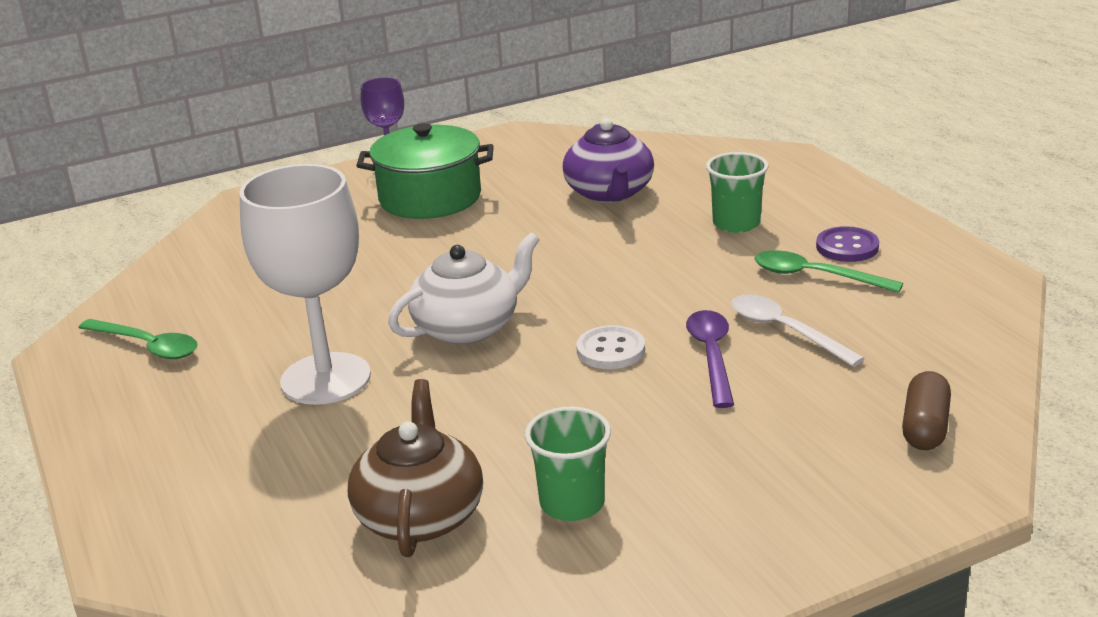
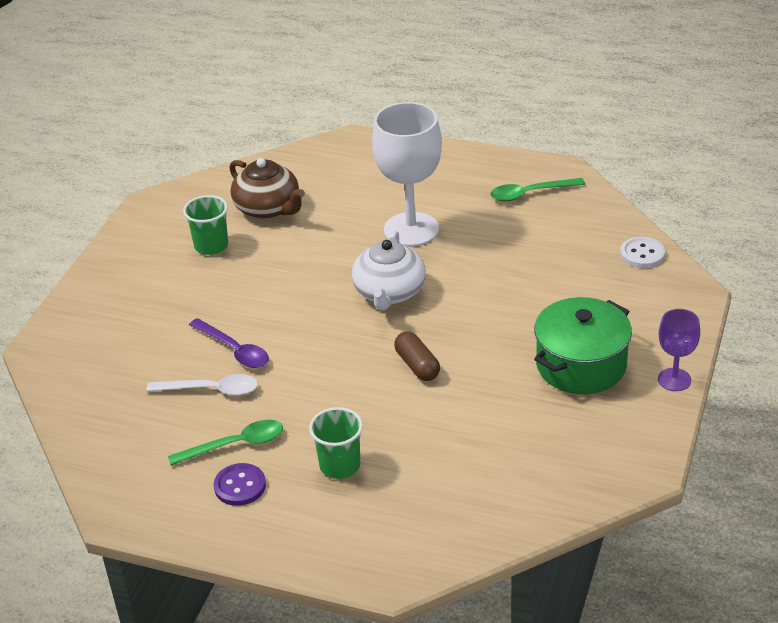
camera: 135 degrees right, 10 degrees up
purple teapot [563,118,654,203] -> none
white button [576,325,645,369] -> white button moved to [620,237,665,268]
brown capsule [902,371,951,450] -> brown capsule moved to [394,331,440,381]

